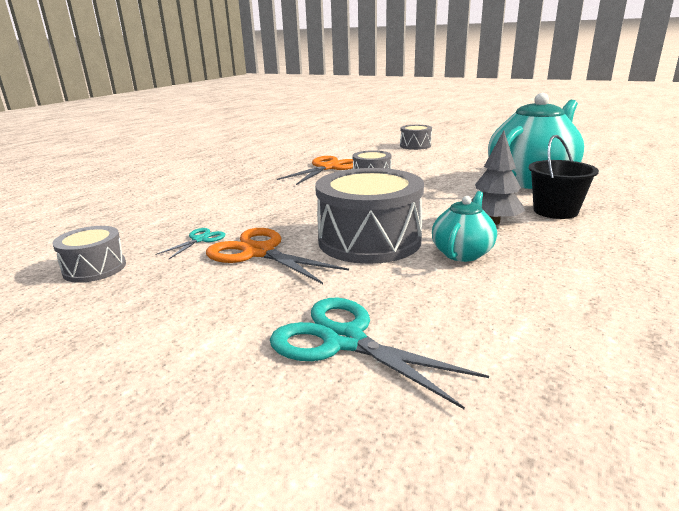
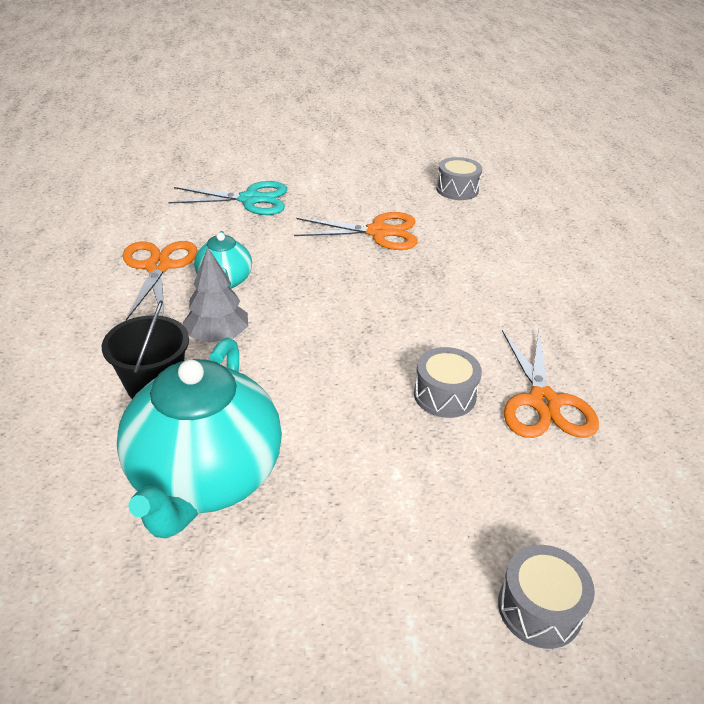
camera: 140 degrees right, 15 degrees up
turquoise scissors [156,228,225,259] -> none
grey drum [315,168,424,264] -> none
none -> orange scissors [123,241,198,320]

